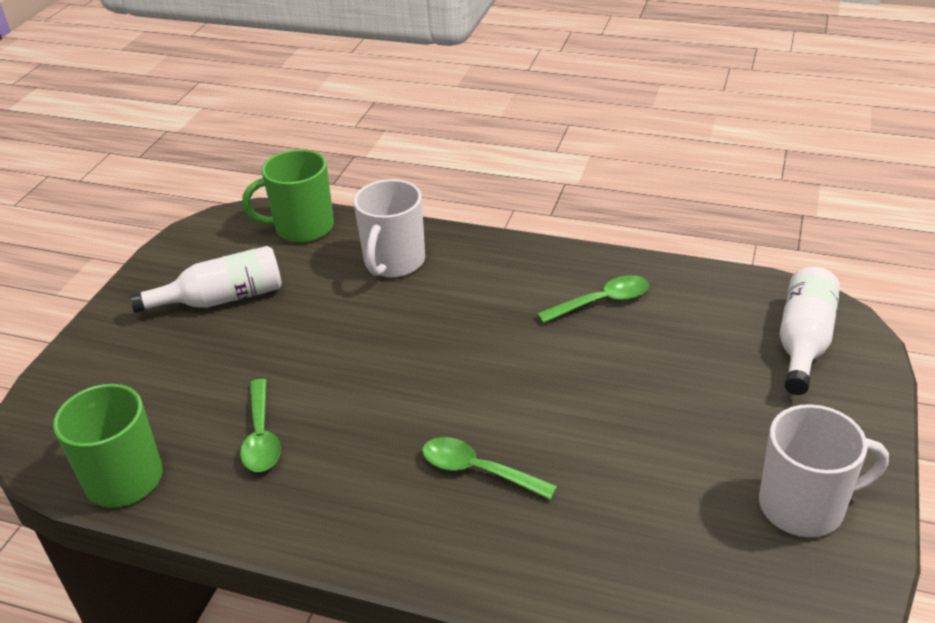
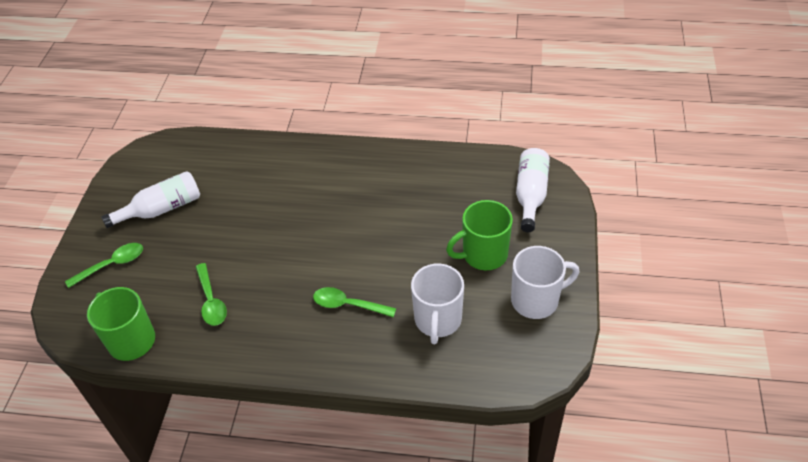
camera: 10 degrees left, 10 degrees up
green mug [242,149,334,243] -> green mug moved to [446,200,513,270]
white mug [353,179,425,278] -> white mug moved to [411,264,464,344]
green spoon [537,275,649,323] -> green spoon moved to [65,243,143,288]

